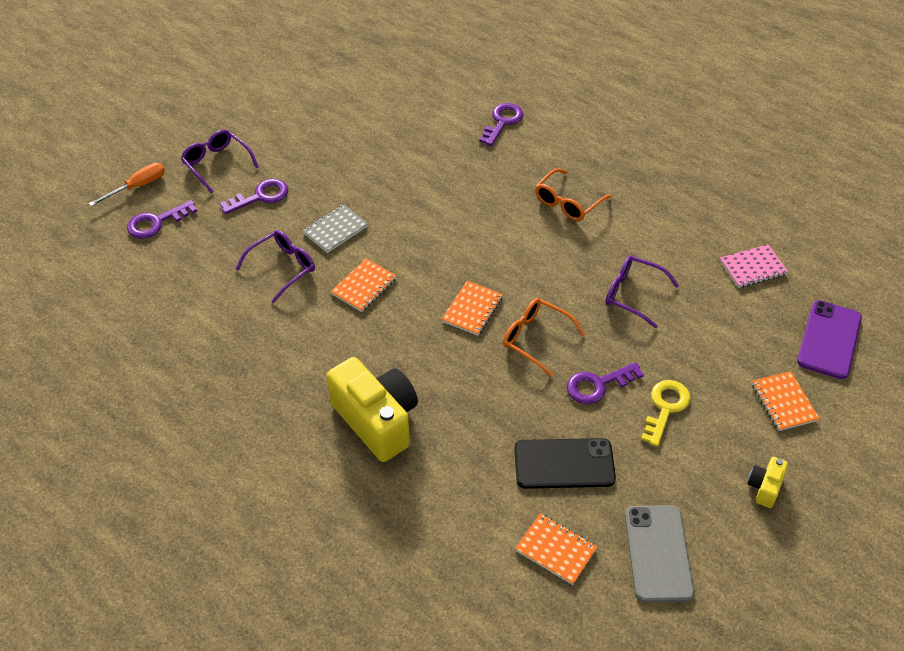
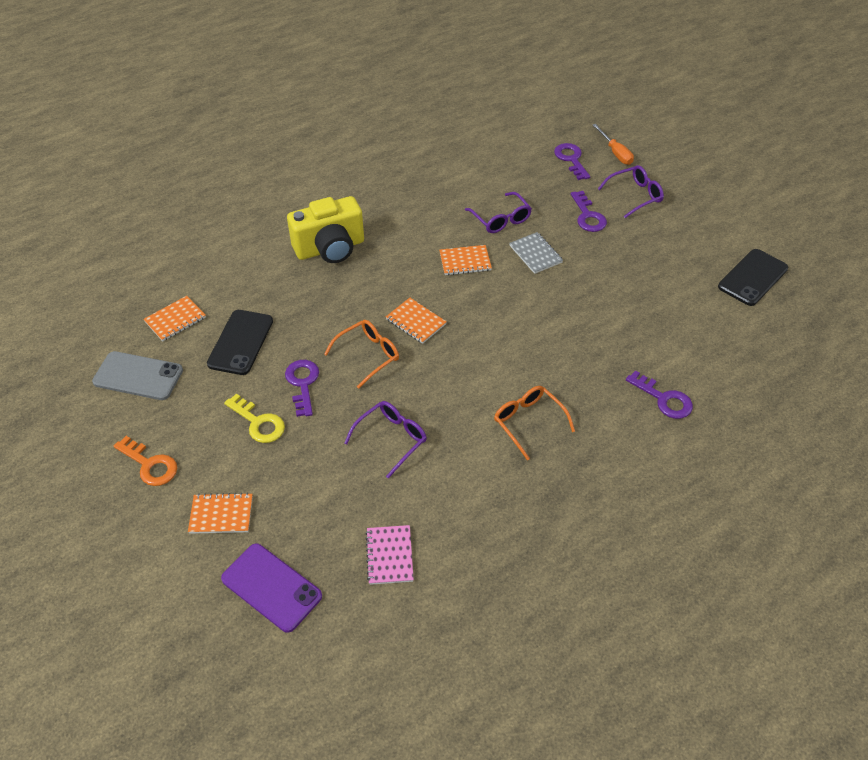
camera: 105 degrees right, 0 degrees up
orange notebook [331,258,397,312] -> orange notebook turned 60 degrees counterclockwise [439,245,492,275]
yellow camera [747,457,788,508] -> orange key [114,436,177,486]
none -> black phone [718,249,788,306]

